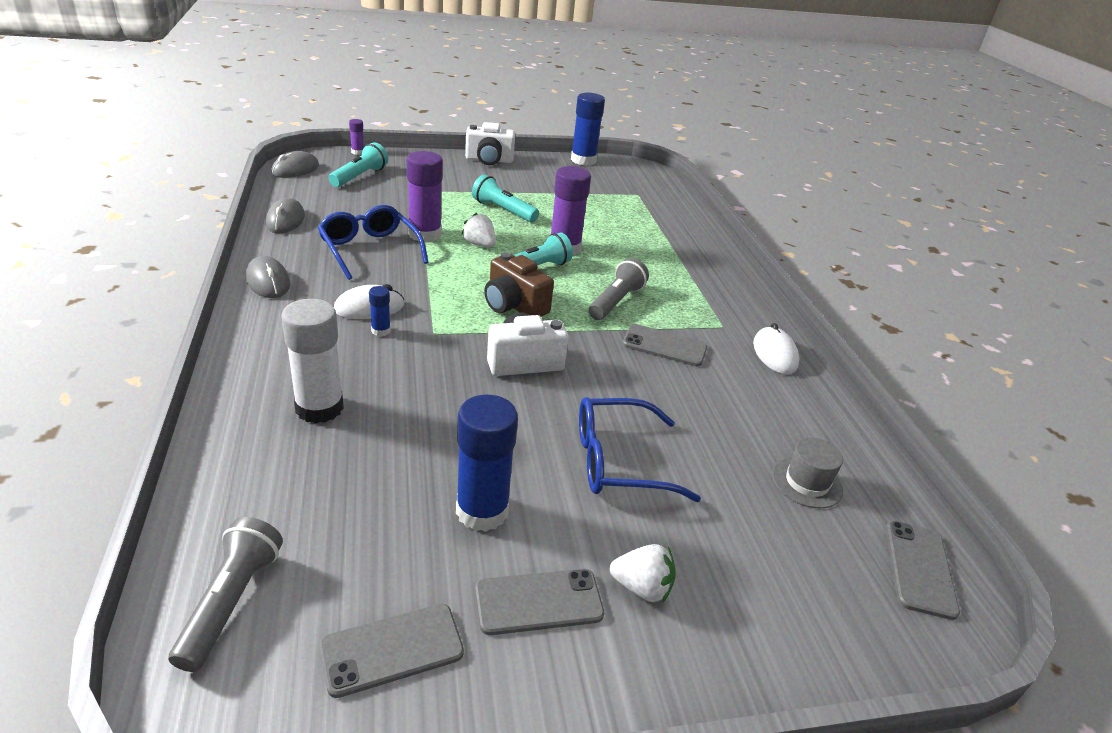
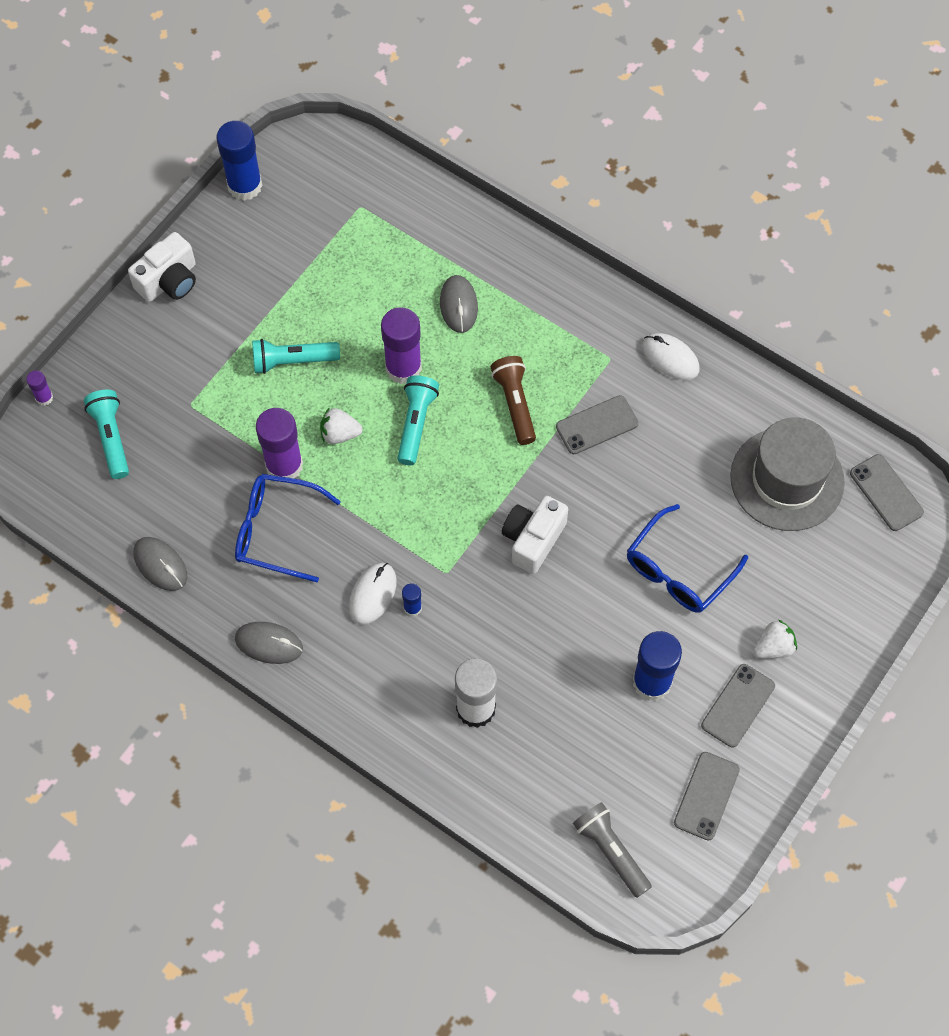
camera: 40 degrees left, 30 degrees up
grey mouse [271,151,319,178] -> grey mouse moved to [440,275,478,333]
brown camera [484,252,554,317] -> none
grey flashlight [589,258,649,320] -> brown flashlight [490,356,536,445]
grey hat [772,438,843,509] -> grey hat [730,417,845,531], size x2.06

